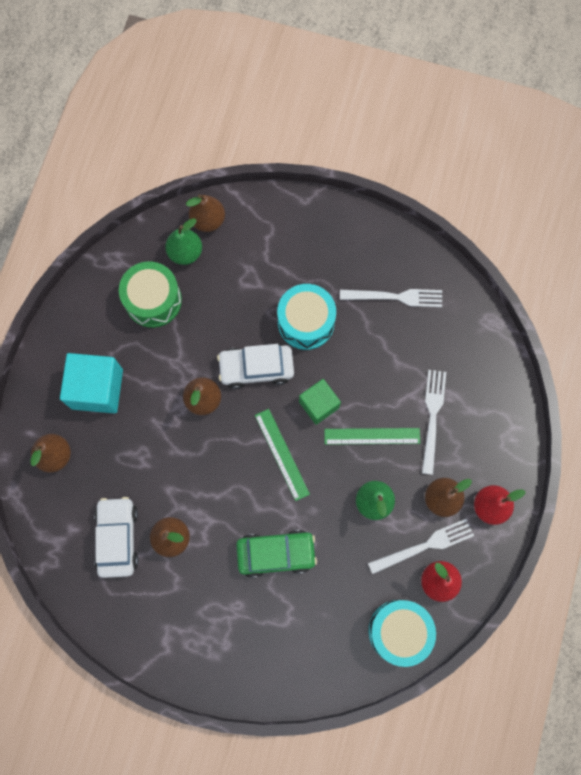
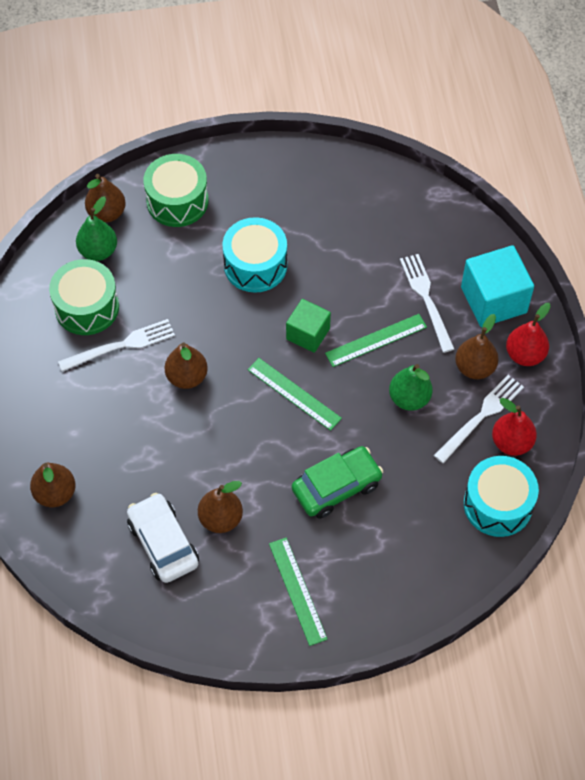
camera: 25 degrees left, 15 degrees down
turquoise cube [60,353,123,414] -> turquoise cube moved to [461,245,534,327]
white car [217,344,294,389] -> none
white fork [340,289,442,307] -> white fork moved to [58,319,175,371]
none -> green drum [144,154,208,227]
none -> green ruler [269,537,328,646]

